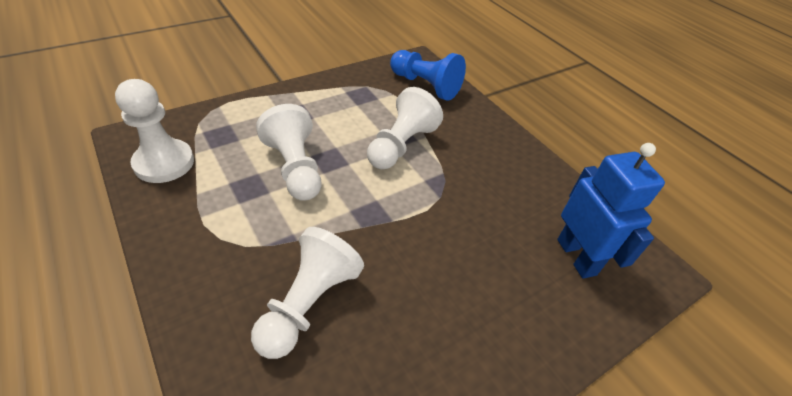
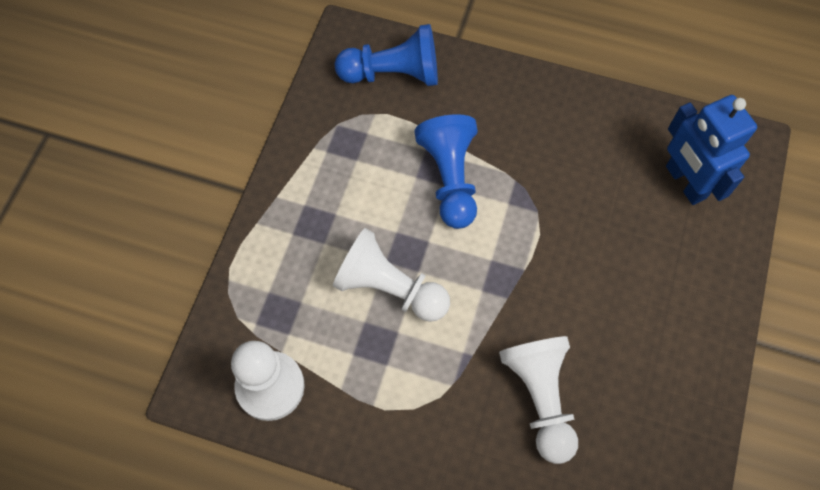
camera: 35 degrees left, 20 degrees up
white pawn [367,87,443,169] -> blue pawn [415,114,478,229]
blue robot [557,143,665,279] -> blue robot turned 150 degrees counterclockwise [666,95,757,205]

